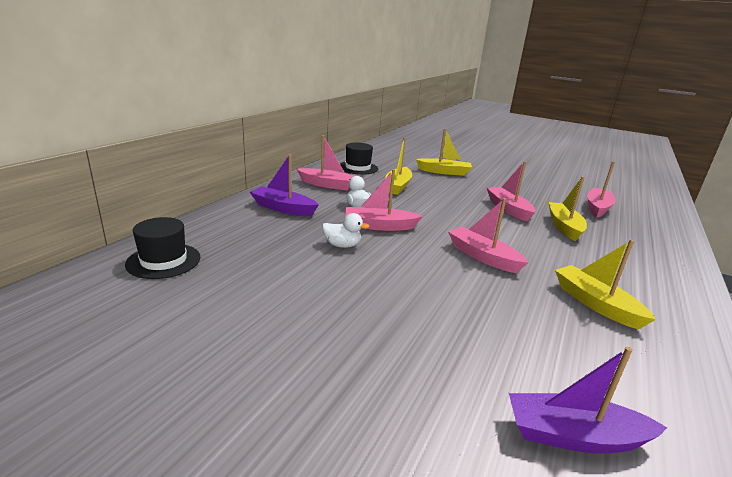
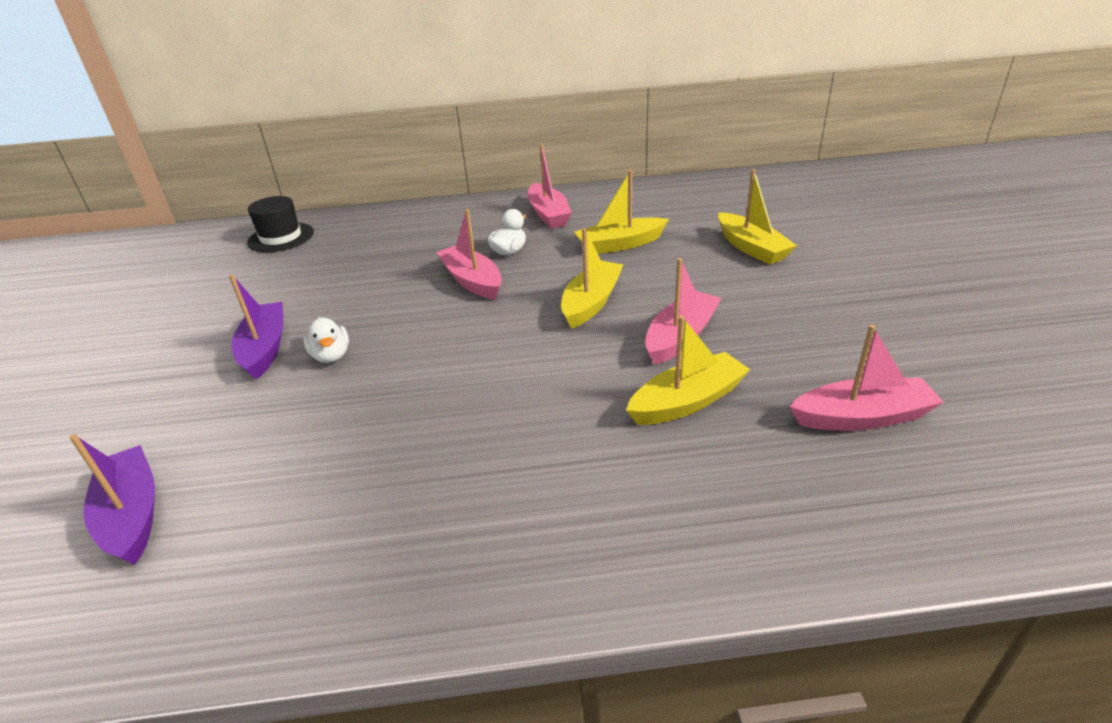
camera: 60 degrees right, 10 degrees up
purple boat [250,154,319,216] -> purple boat moved to [229,275,283,380]
white duck [322,213,370,248] -> white duck moved to [303,317,349,363]
black hat [340,143,378,175] -> none
pink boat [448,198,528,273] -> none
yellow boat [555,240,656,329] -> yellow boat moved to [561,228,624,329]

